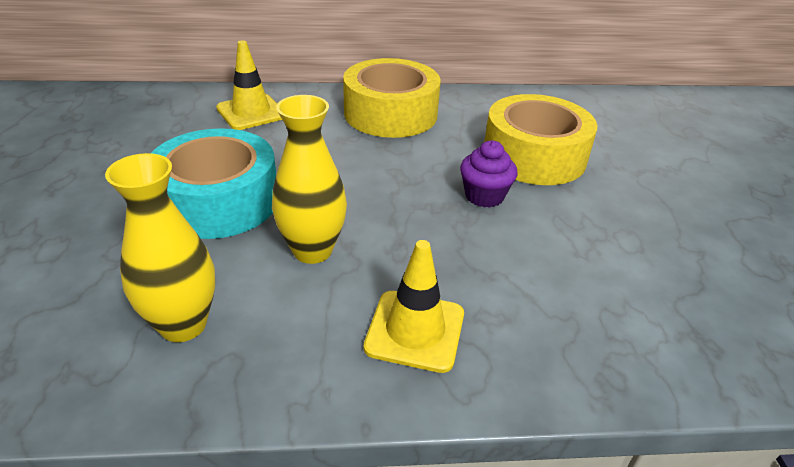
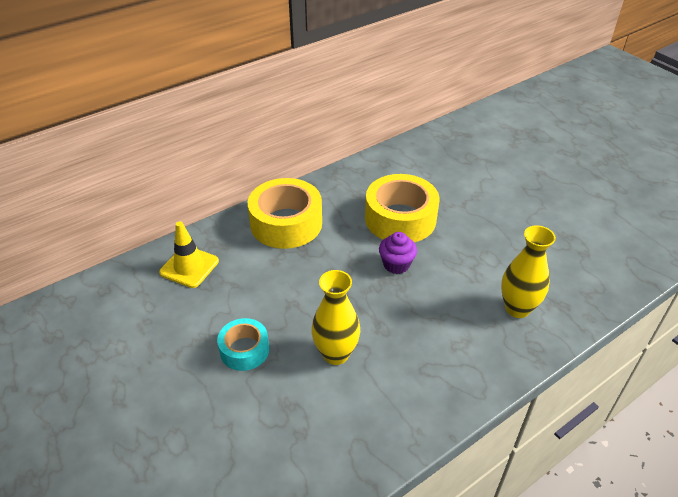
camera: 30 degrees left, 5 degrees up
yellow vase [105,153,215,342] -> yellow vase moved to [501,225,556,318]
turquoise tape [151,128,276,239] -> turquoise tape [217,318,269,371], size x0.56
yellow traffic cone [364,240,464,373] -> none

